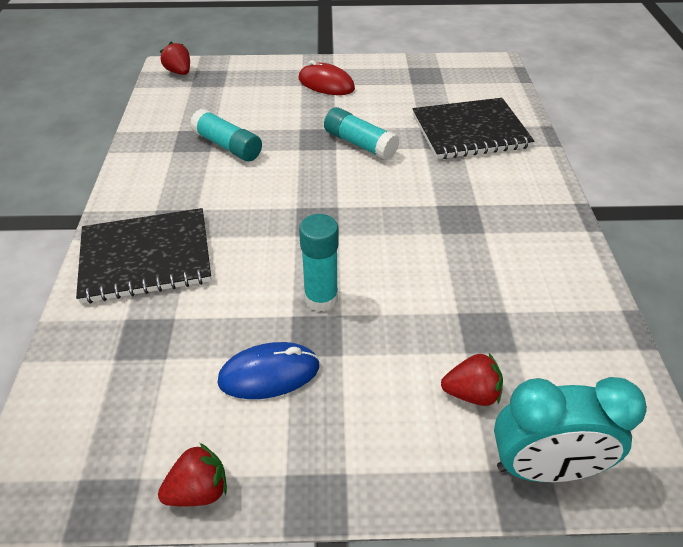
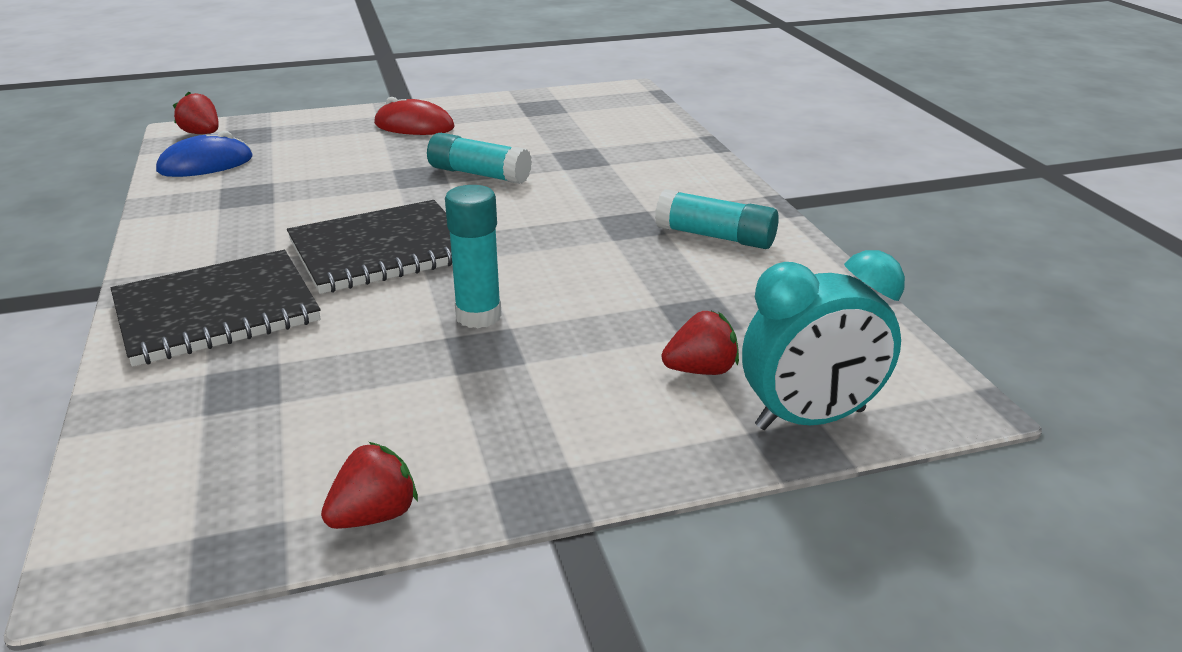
camera: 15 degrees left, 15 degrees down
turquoise glue stick [190,109,262,161] -> turquoise glue stick moved to [655,189,779,249]
blue mouse [217,342,320,399] -> blue mouse moved to [156,131,252,177]
black notebook [412,98,534,159] -> black notebook moved to [287,200,452,294]

